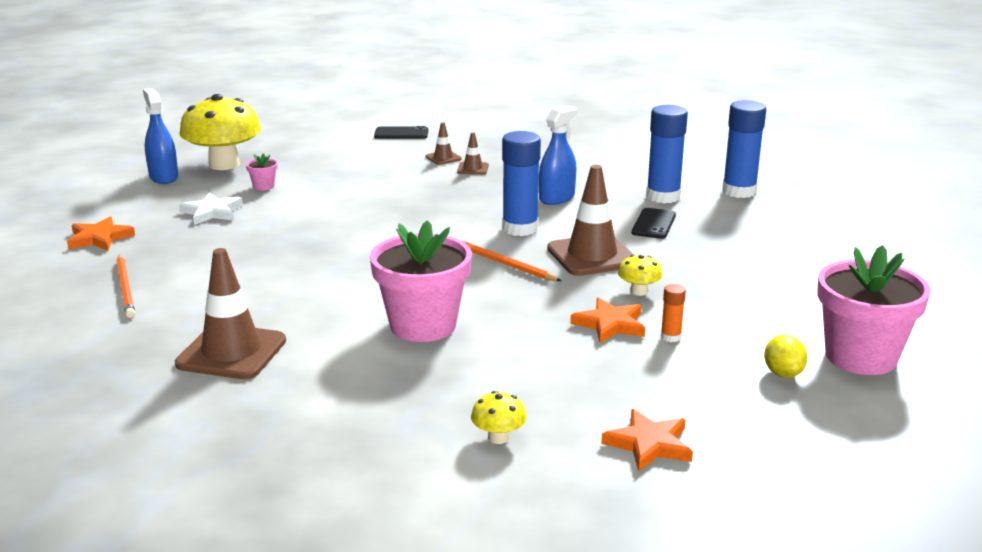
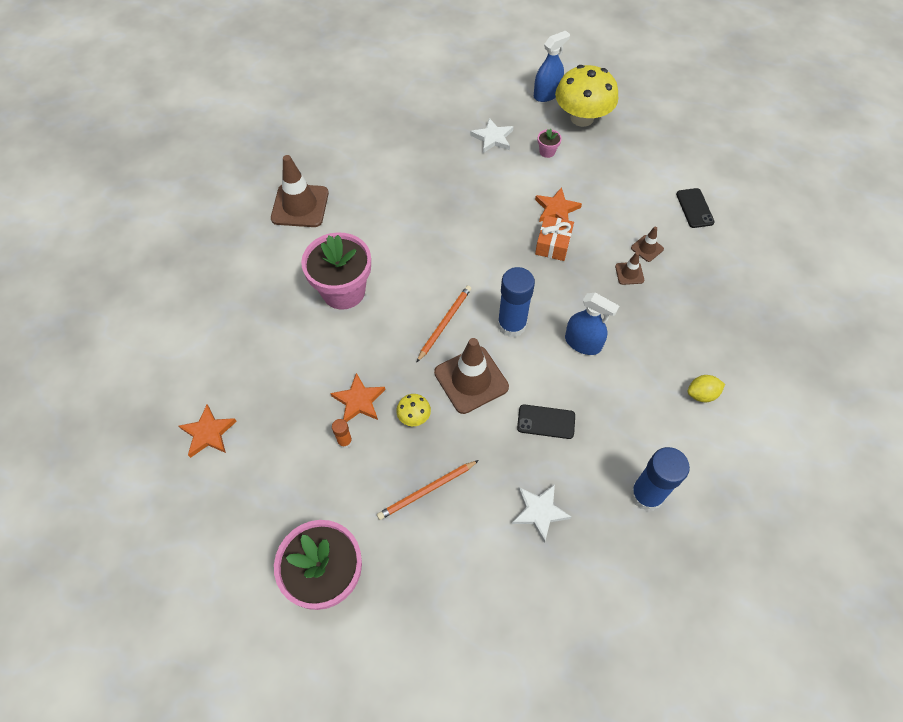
camera: 80 degrees right, 35 degrees up
orange star [67,216,135,251] -> orange star moved to [535,187,582,222]
orange pencil [116,255,135,318] -> orange pencil moved to [377,460,479,520]
yellow mushroom [471,391,527,444] -> none
blue glue stick [646,105,688,204] -> none
yellow lemon [764,335,808,378] -> yellow lemon moved to [687,375,725,402]
none -> white star [512,484,571,543]
none -> orange gift [535,215,574,261]

